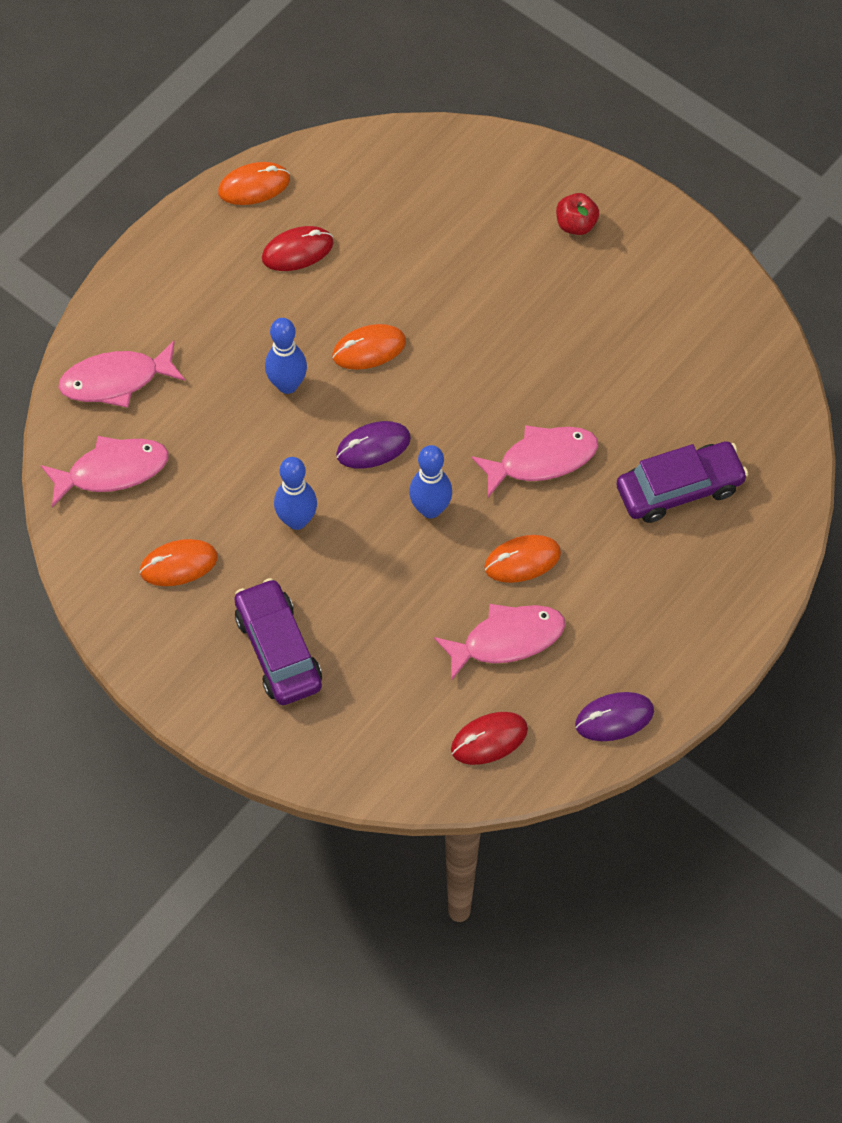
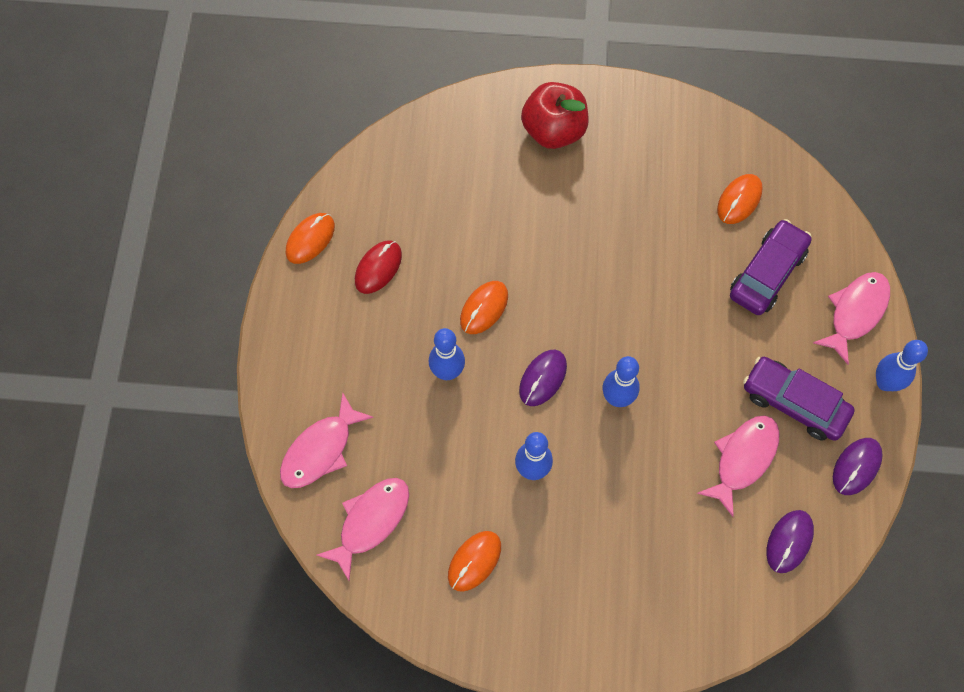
camera: 35 degrees left, 5 degrees up
purple car [234,578,322,705] -> purple car moved to [743,357,855,441]
red mouse [451,712,528,765] -> purple mouse [766,510,814,573]
pink fish [471,425,598,497] -> pink fish moved to [813,272,890,365]
orange mouse [484,535,561,583] -> orange mouse moved to [717,174,763,224]
red apple [556,193,599,235] -> red apple [521,82,589,149], size x1.88
none -> blue bowling pin [876,340,928,391]

